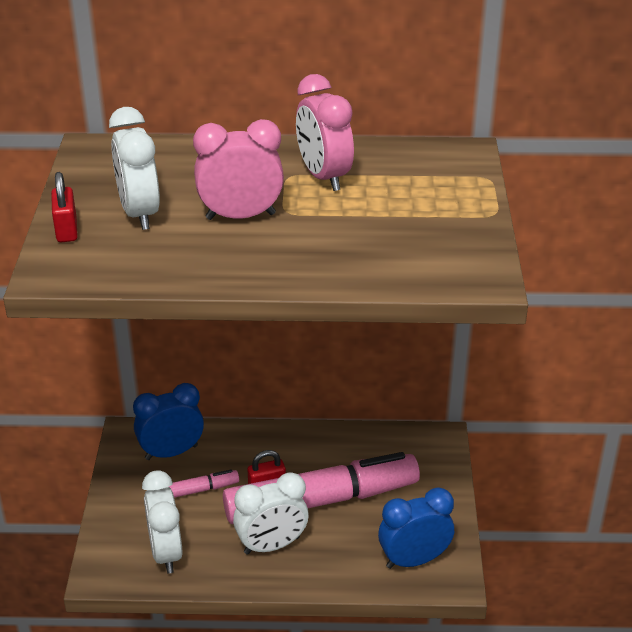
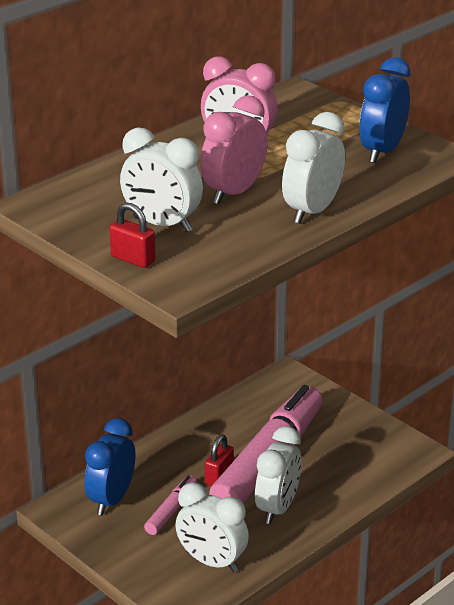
camera: 45 degrees left, 5 degrees down
blue clock [378,488,454,569] -> blue clock moved to [359,57,411,163]
none -> white clock [282,112,345,224]

